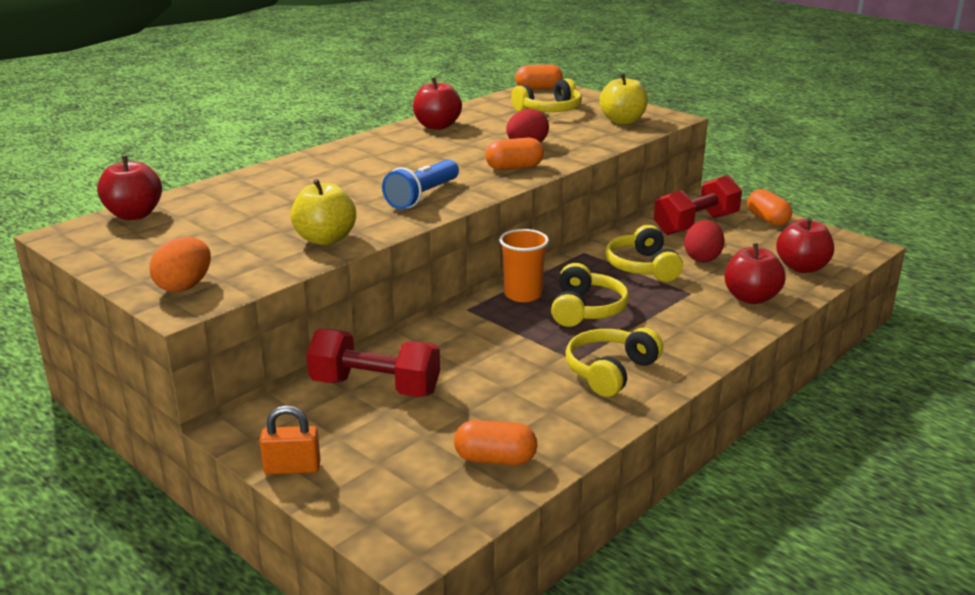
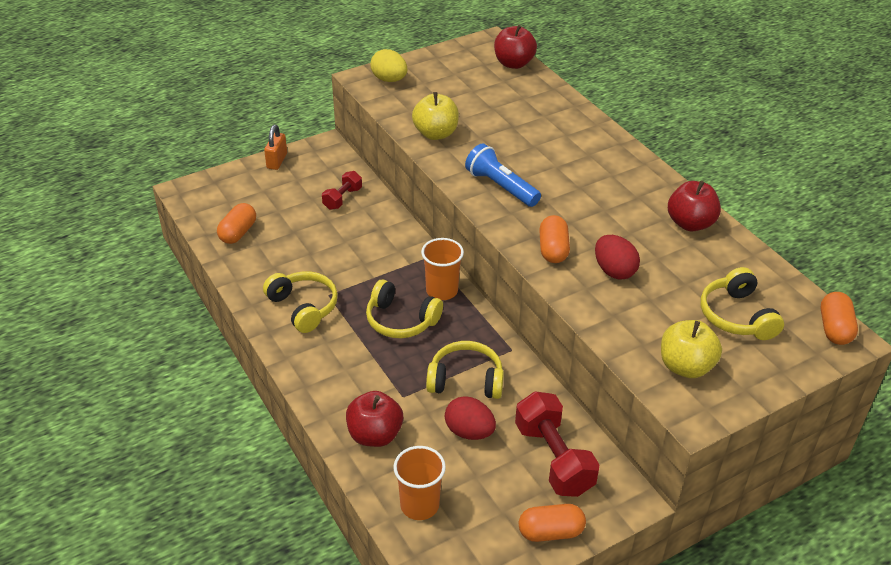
camera: 105 degrees right, 15 degrees up
orange egg [149,237,211,292] -> yellow egg [370,49,407,82]
red dumbbell [306,329,440,397] -> red dumbbell [322,171,362,210], size x0.56
red apple [776,217,834,273] -> orange cup [393,446,446,520]

